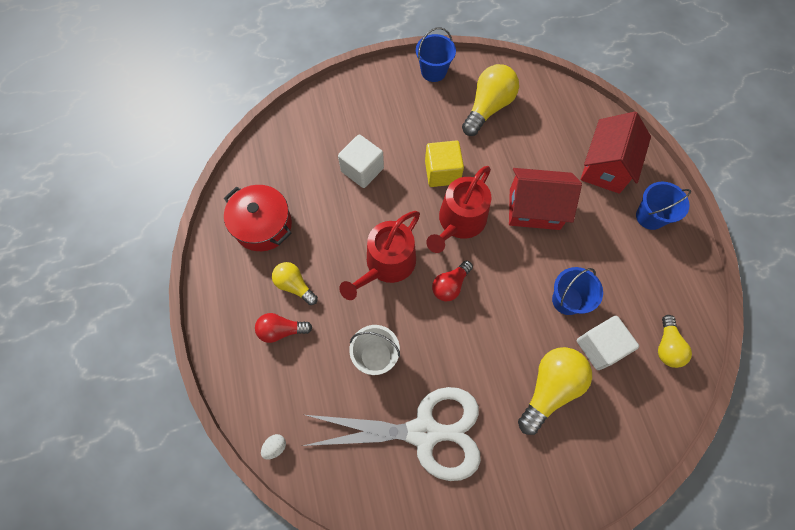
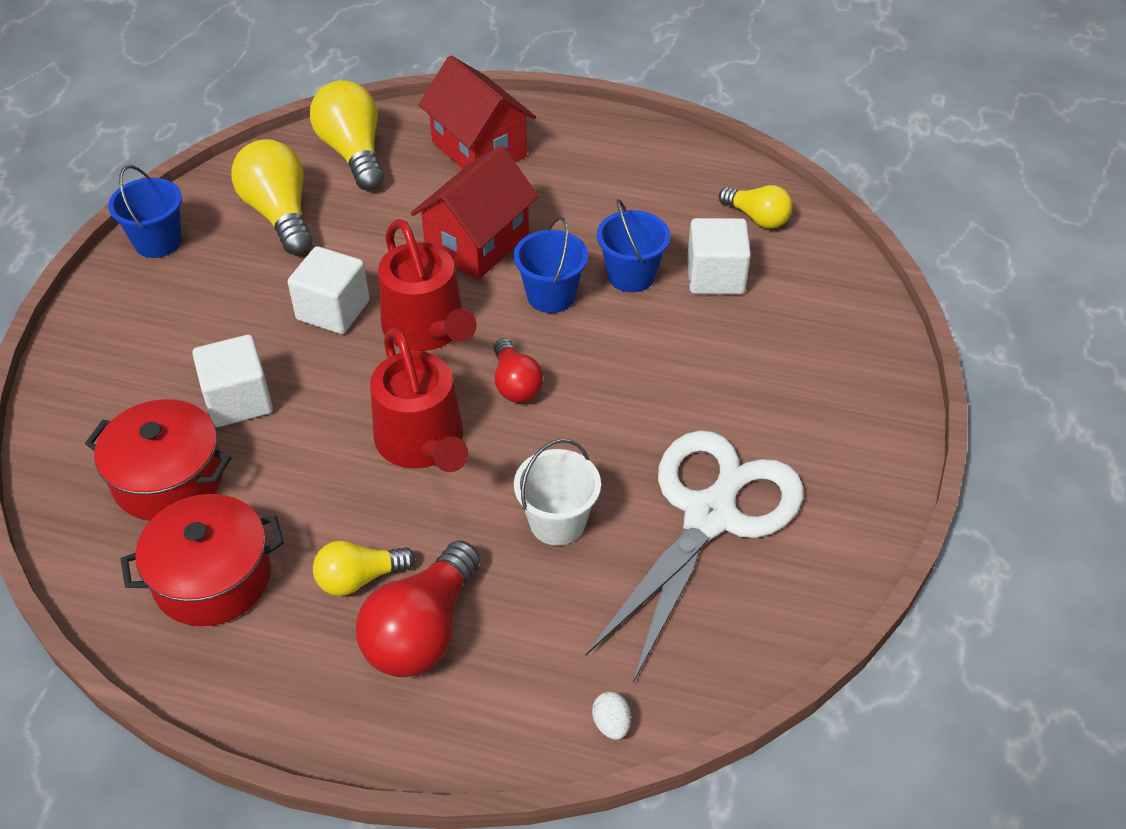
camera: 60 degrees left, 20 degrees down
red light bulb [255,313,312,343] -> red light bulb [356,540,480,677], size x1.65
yellow cube [425,141,464,187] -> white cube [288,246,370,334]
yellow light bulb [518,347,592,435] -> yellow light bulb moved to [310,80,384,190]
blue bucket [636,182,691,230] -> blue bucket moved to [514,217,588,313]
none -> red pot [85,399,231,521]

